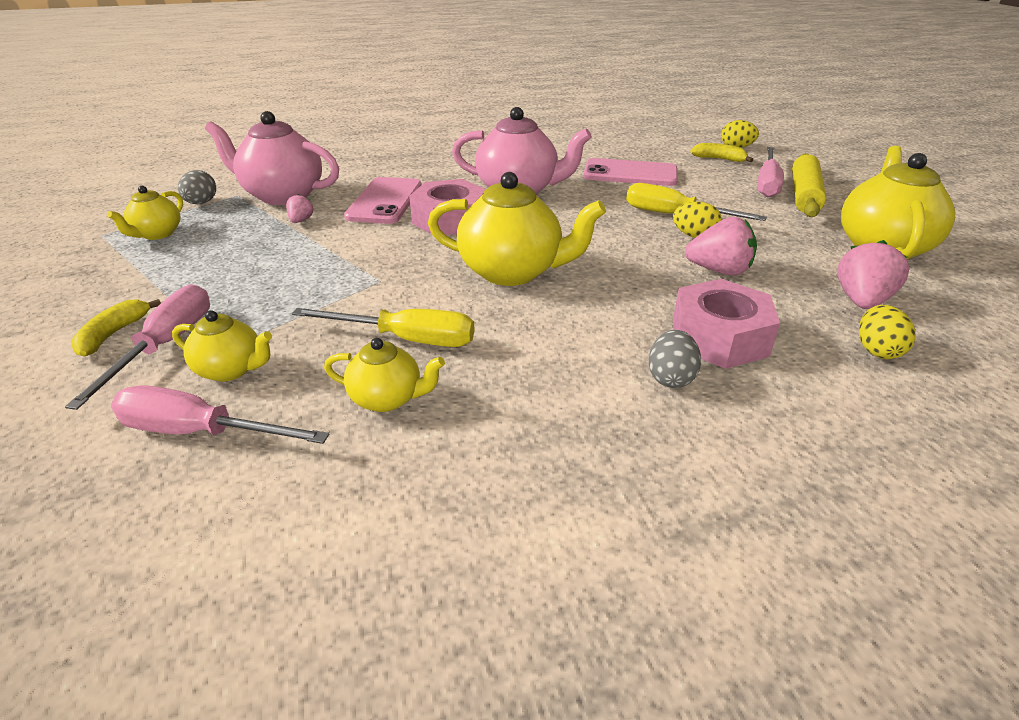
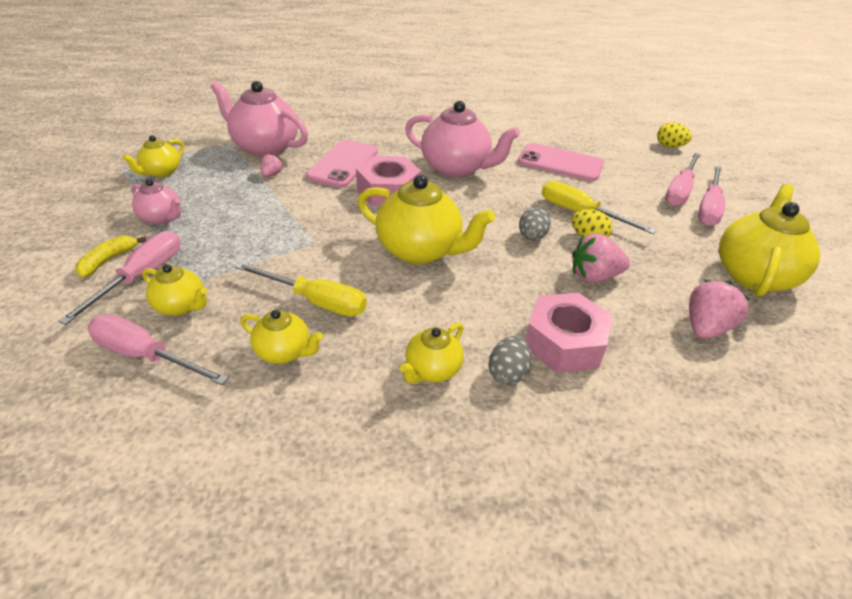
camera: 10 degrees right, 5 degrees up
grey egg [178,170,216,204] -> grey egg moved to [519,207,551,241]
pink strawberry [685,217,757,275] -> pink strawberry turned 150 degrees clockwise [572,233,630,283]
yellow banana [690,143,753,162] -> none
yellow rolling pin [792,153,826,217] -> pink screwdriver [698,166,725,226]
yellow egg [859,305,916,359] -> none
none -> pink teapot [131,179,181,225]
none -> yellow teapot [400,323,464,384]

